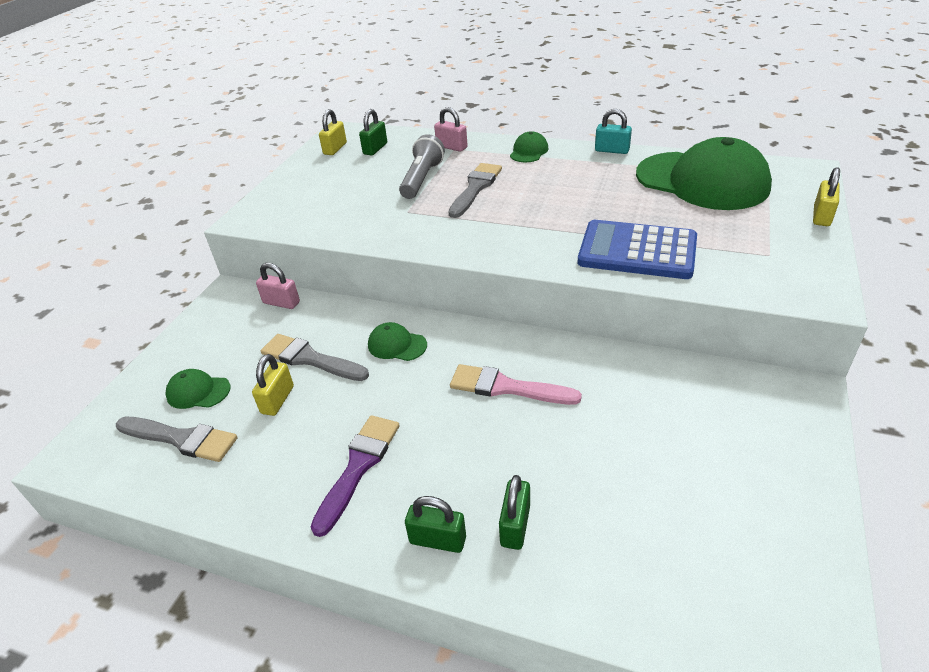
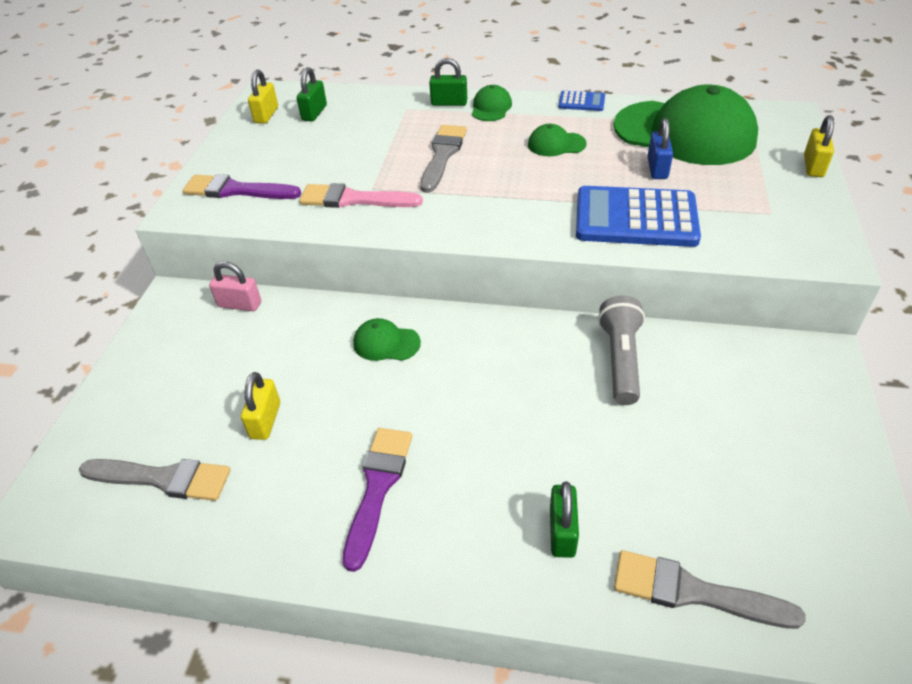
camera: 10 degrees left, 5 degrees up
green cap [165,369,230,409] -> green cap moved to [528,124,587,156]
grey brush [261,334,369,381] -> grey brush moved to [614,550,806,629]
grey flashlight [399,134,445,199] -> grey flashlight moved to [598,295,645,405]
green padlock [405,496,466,553] -> green padlock moved to [429,58,467,106]
pink padlock [434,107,468,152] -> none
pink brush [450,364,582,405] -> pink brush moved to [300,183,423,208]
turquoise padlock [595,109,632,154] -> blue calculator [558,91,605,111]
none -> purple brush [183,174,301,199]
none -> blue padlock [647,118,673,179]

